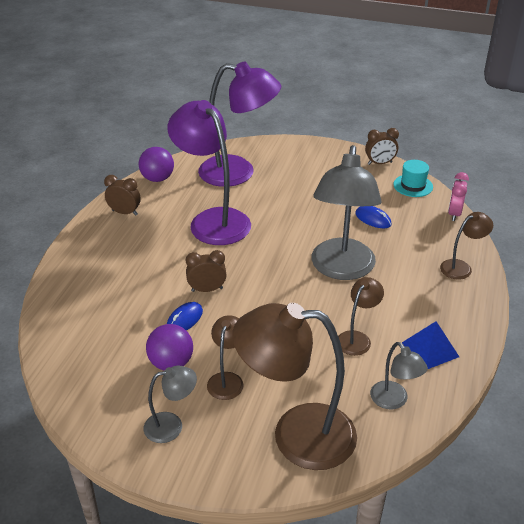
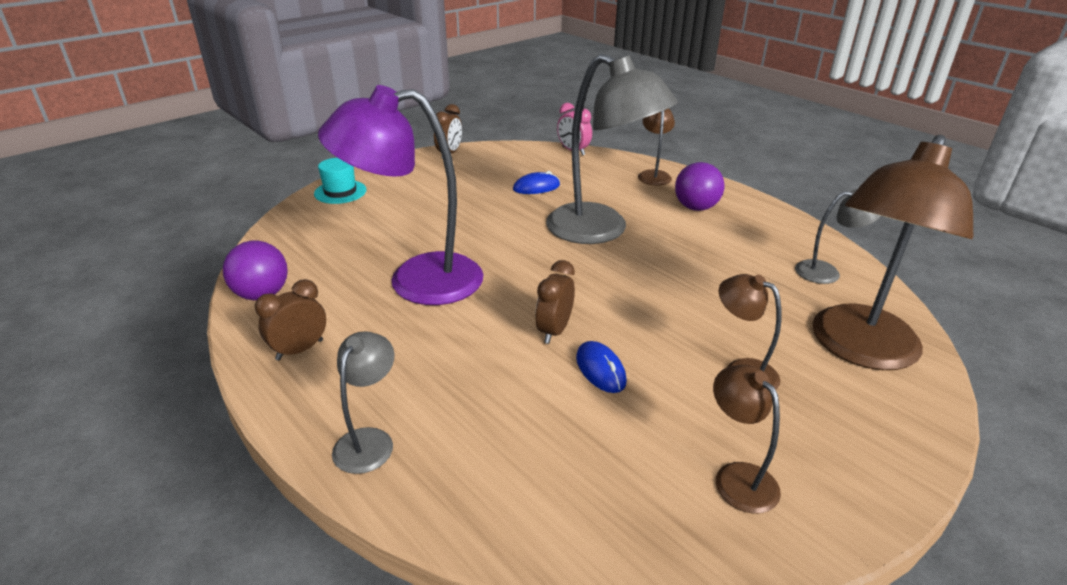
camera: 60 degrees left, 5 degrees down
grey lamp [144,366,197,443] -> grey lamp moved to [332,331,394,474]
purple ball [146,324,193,371] -> purple ball moved to [675,162,724,211]
purple lamp [198,61,281,187] -> none
brown lamp [338,277,384,356] -> brown lamp moved to [713,365,781,514]
turquoise hat [393,160,433,197] -> turquoise hat moved to [314,158,367,204]
blue pyramid [402,321,459,369] -> none

